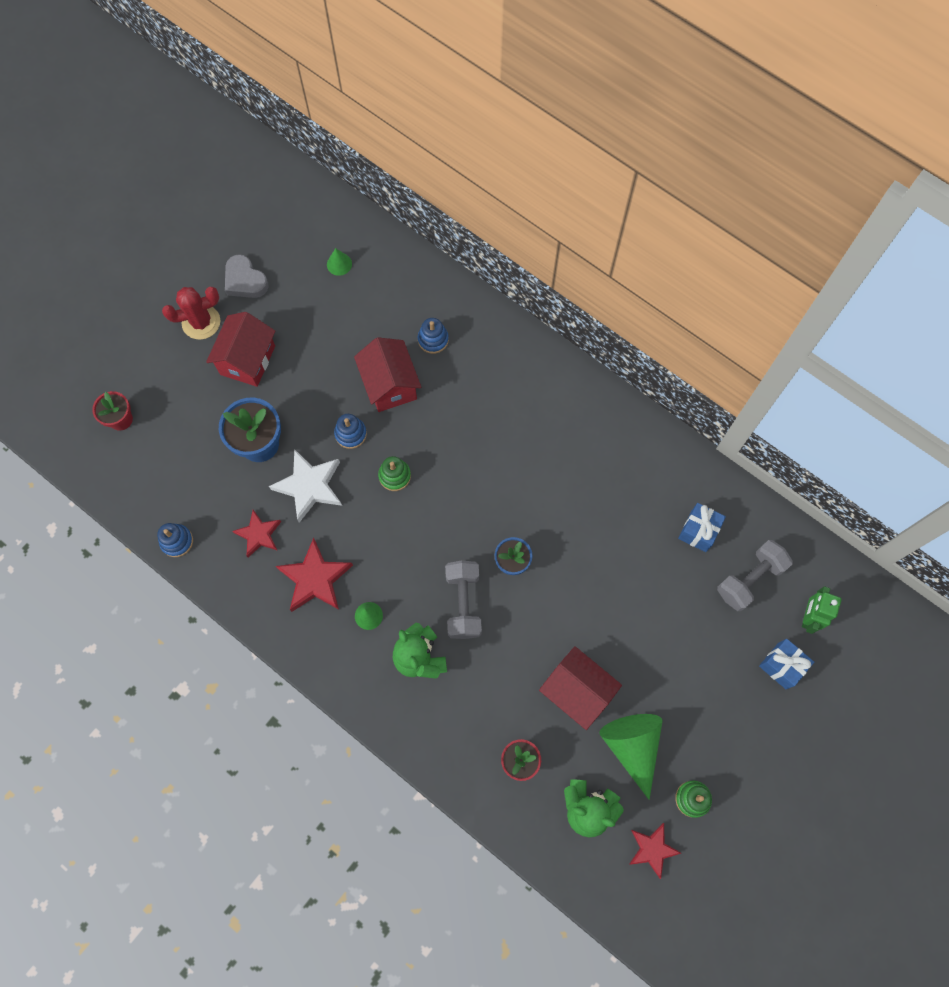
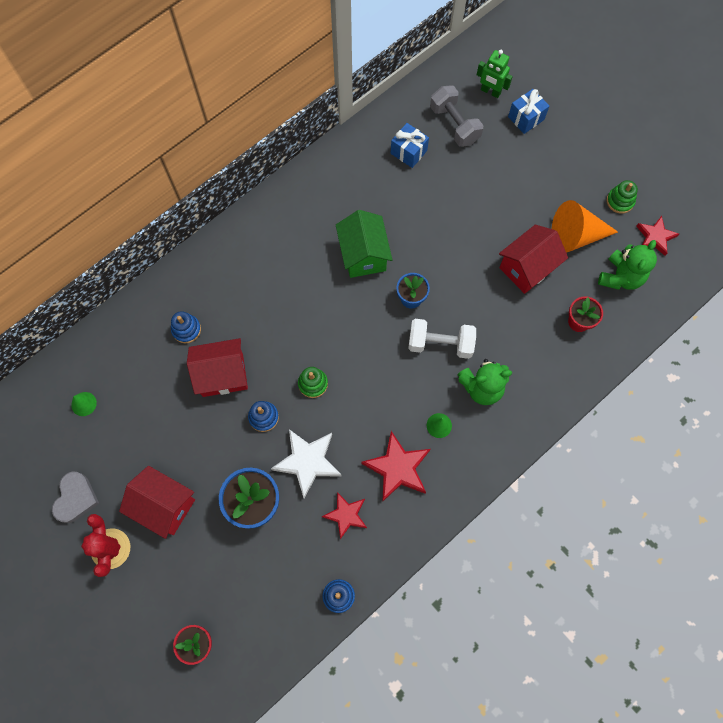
camera: 80 degrees left, 0 degrees up
grey heart [225,254,269,298] -> grey heart turned 45 degrees counterclockwise [52,472,99,523]
grey dumbbell [445,561,482,639] -> white dumbbell [408,319,476,359]
green cone [599,714,663,800] -> orange cone [552,200,618,253]
none -> green house [336,210,392,278]

